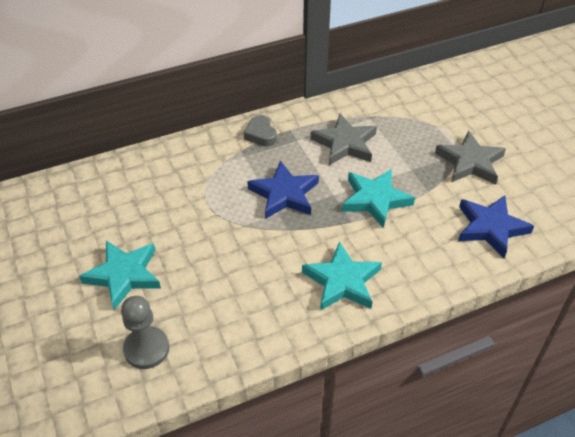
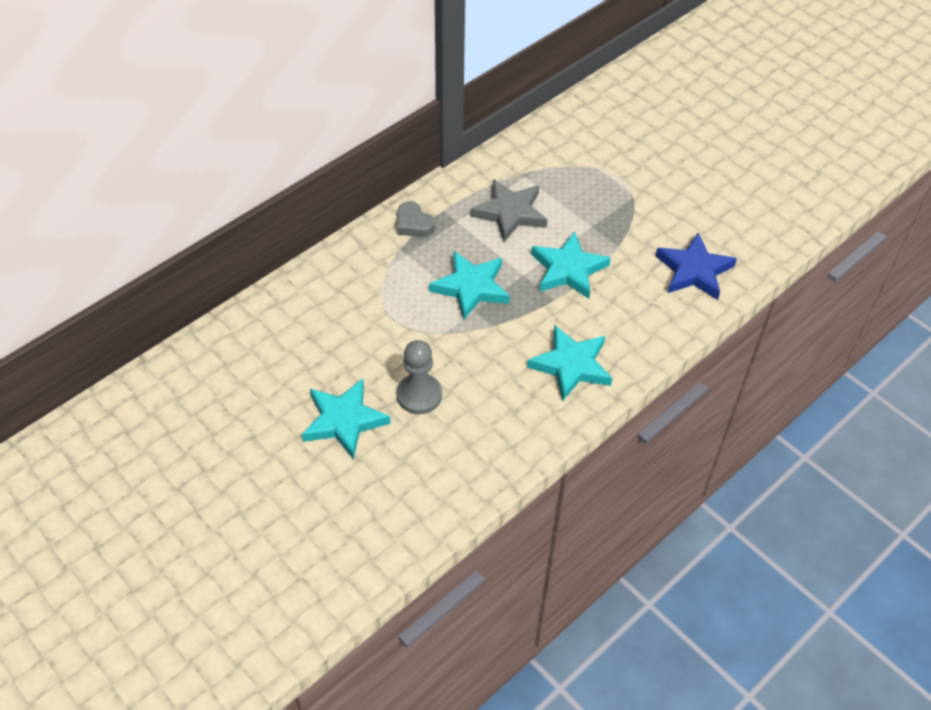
camera: 20 degrees left, 5 degrees up
grey pawn [121,296,169,369] -> grey pawn moved to [397,340,442,414]
blue star [247,161,319,219] -> turquoise star [429,251,510,320]
grey star [435,131,506,184] -> none

